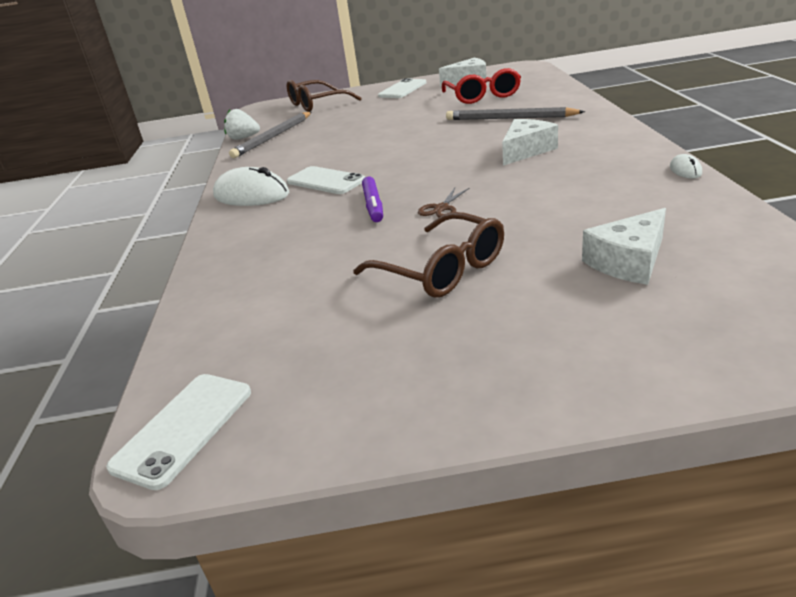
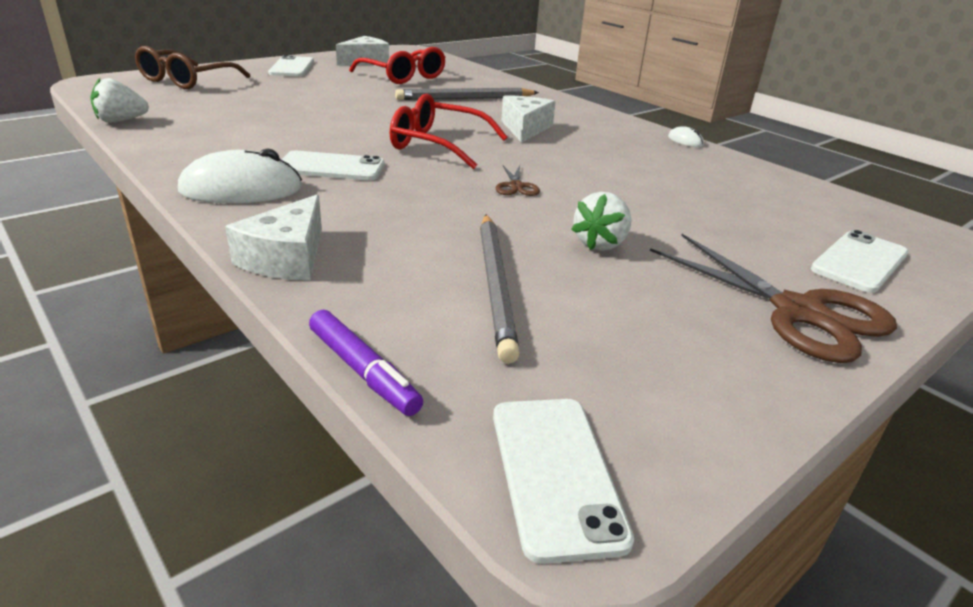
camera: 40 degrees left, 0 degrees up
grey pencil [229,112,311,158] -> grey pencil moved to [480,215,520,364]
brown glasses [353,212,504,298] -> white strawberry [571,192,632,251]
purple marker [362,177,383,222] -> purple marker moved to [309,310,423,416]
white cheese [582,208,666,285] -> white cheese moved to [225,194,322,280]
none -> red glasses [390,93,508,169]
none -> brown scissors [650,234,897,363]
none -> white phone [811,230,909,293]

